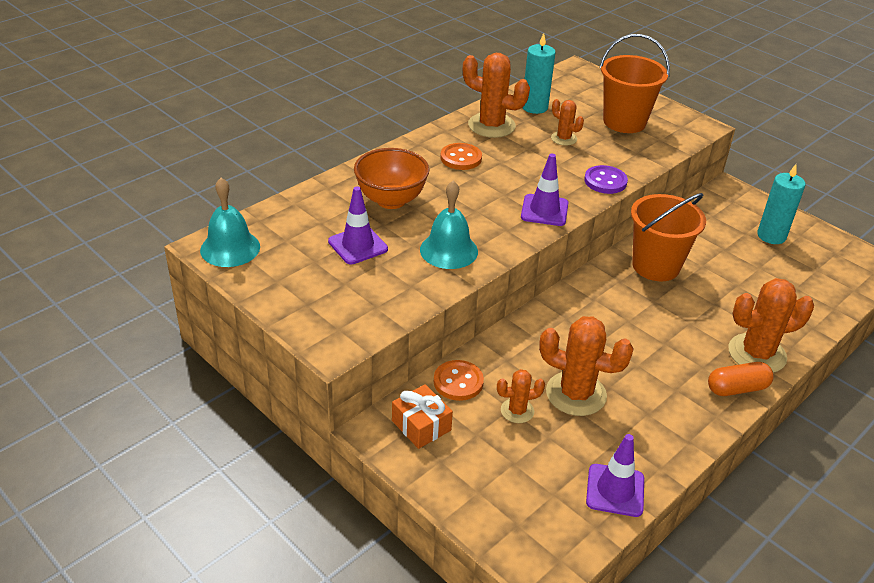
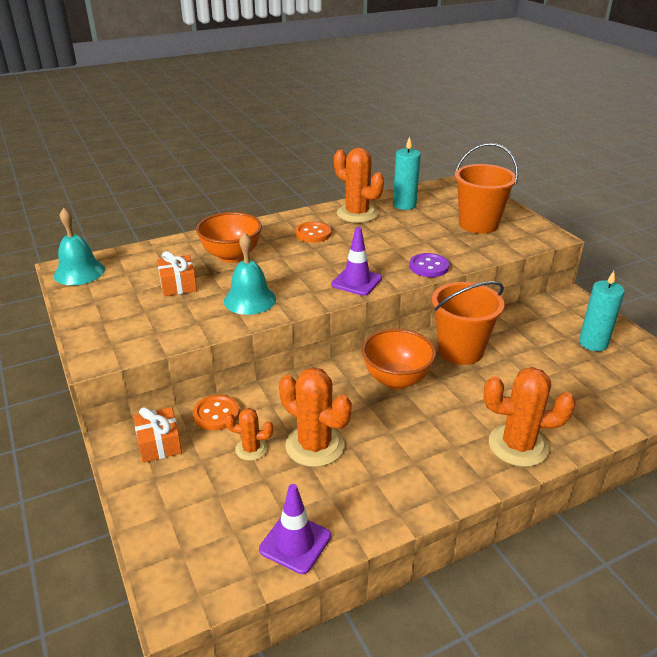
camera: 20 degrees right, 5 degrees down
purple traffic cone [328,186,388,264] -> orange gift [157,251,197,296]
orange cactus [551,99,584,146] -> none
orange capsule [708,362,774,396] -> none
none -> orange bowl [362,329,436,389]

